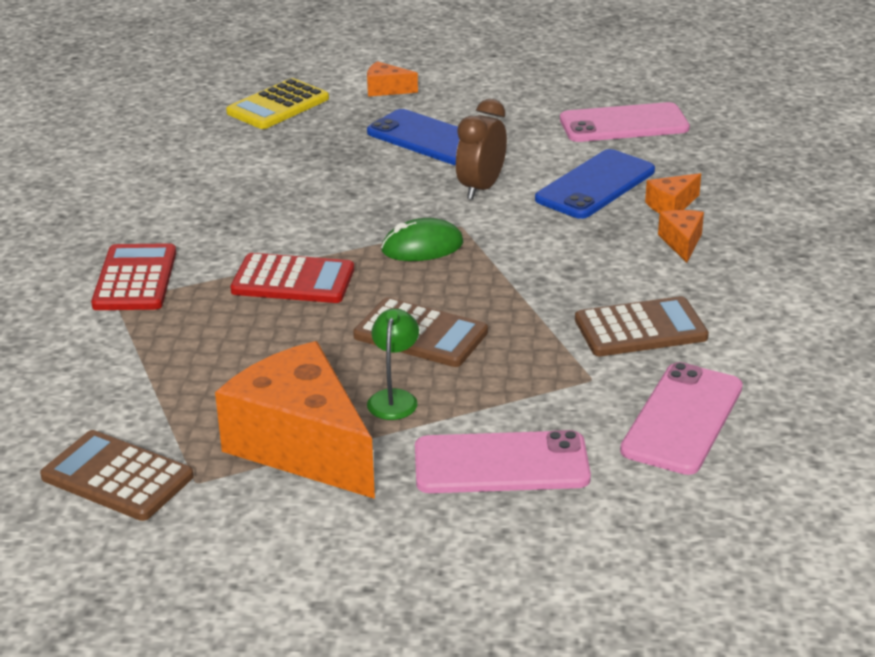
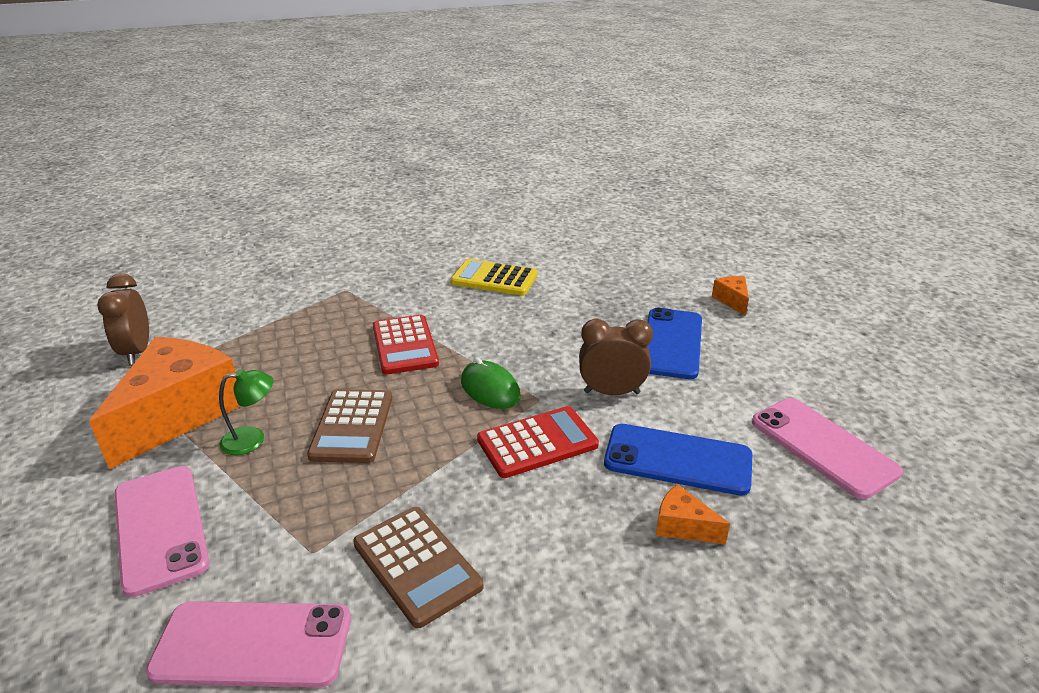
camera: 65 degrees right, 0 degrees up
brown calculator [40,430,194,521] -> brown clock [97,273,149,365]
red calculator [91,243,176,310] -> red calculator moved to [477,406,599,478]
yellow calculator [226,78,329,129] -> yellow calculator moved to [451,259,538,296]
orange cheese [658,210,704,263] -> none

